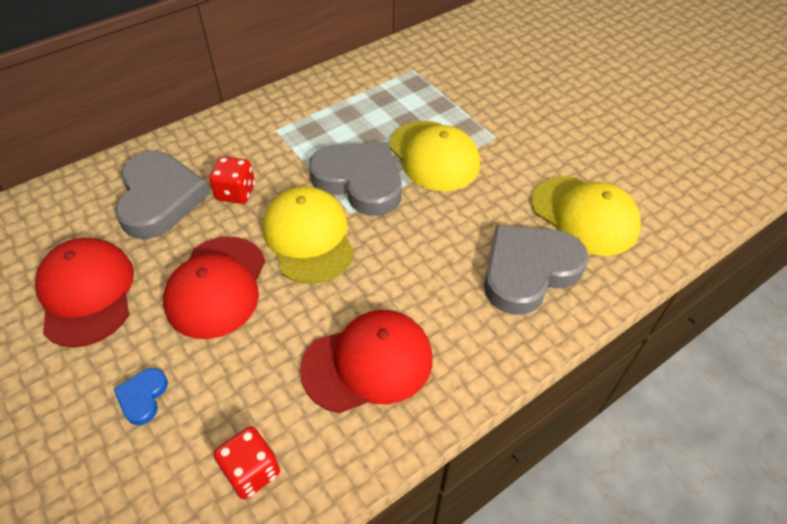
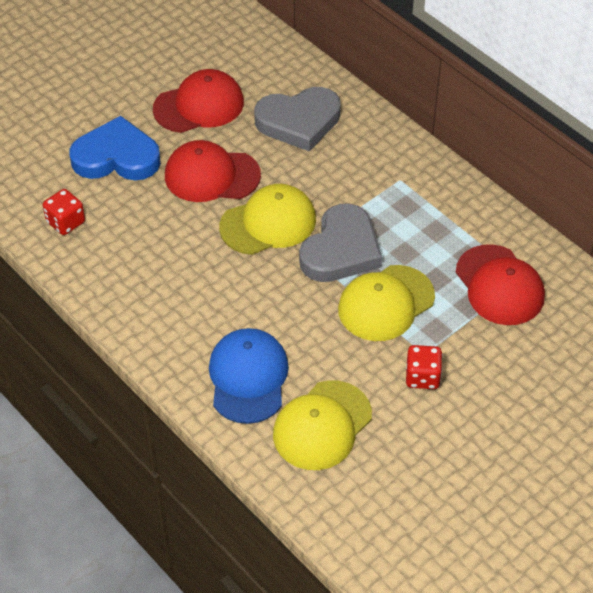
camera: 85 degrees right, 0 degrees up
blue heart [114,368,168,425] -> blue heart [69,116,161,180], size x2.27
red dice [209,156,255,204] -> red dice moved to [406,345,442,389]
red cap [300,310,432,413] -> red cap moved to [456,244,545,325]
grey heart [484,225,589,314] -> blue cap [209,328,289,424]

